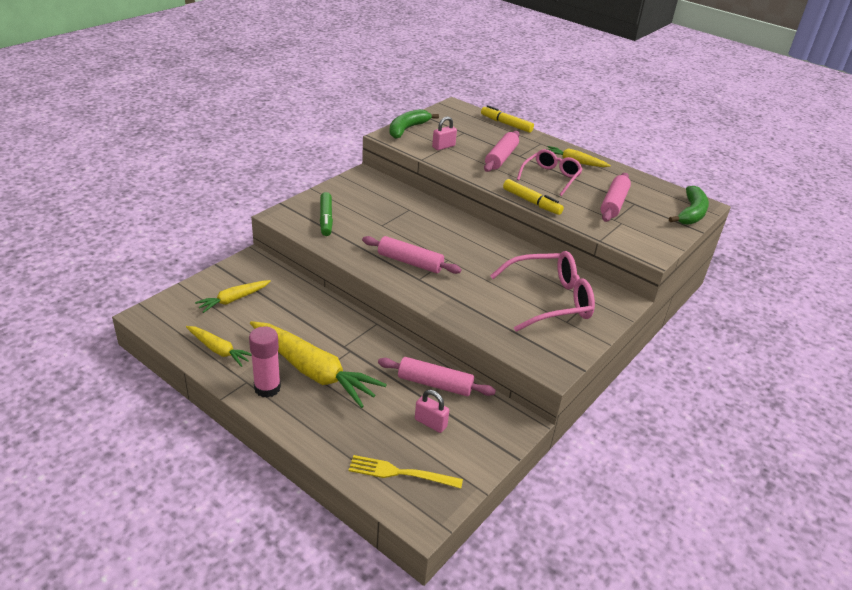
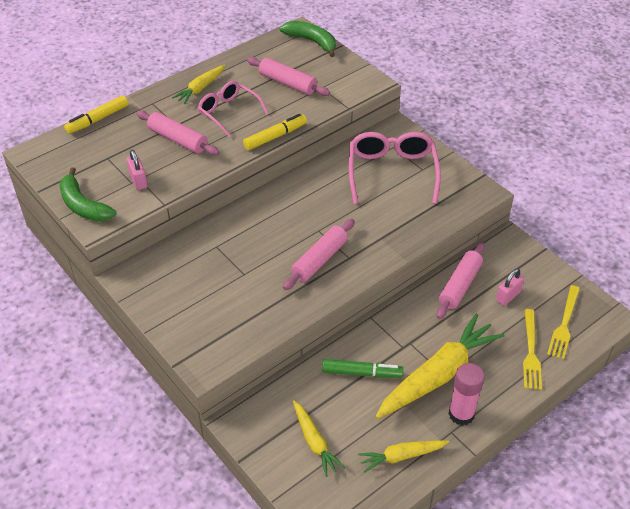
camera: 75 degrees left, 10 degrees up
yellow carrot [186,326,252,367] -> yellow carrot turned 150 degrees counterclockwise [358,440,449,473]
green marker [320,192,333,236] -> green marker moved to [322,359,403,378]
none -> yellow fork [523,309,542,390]

